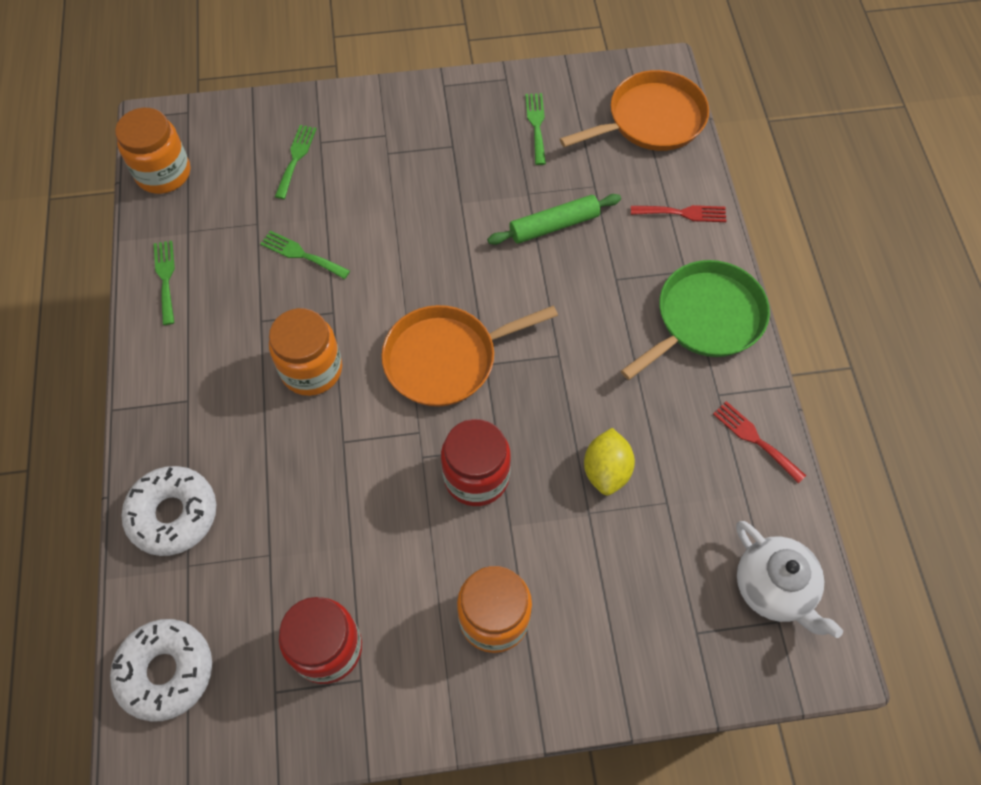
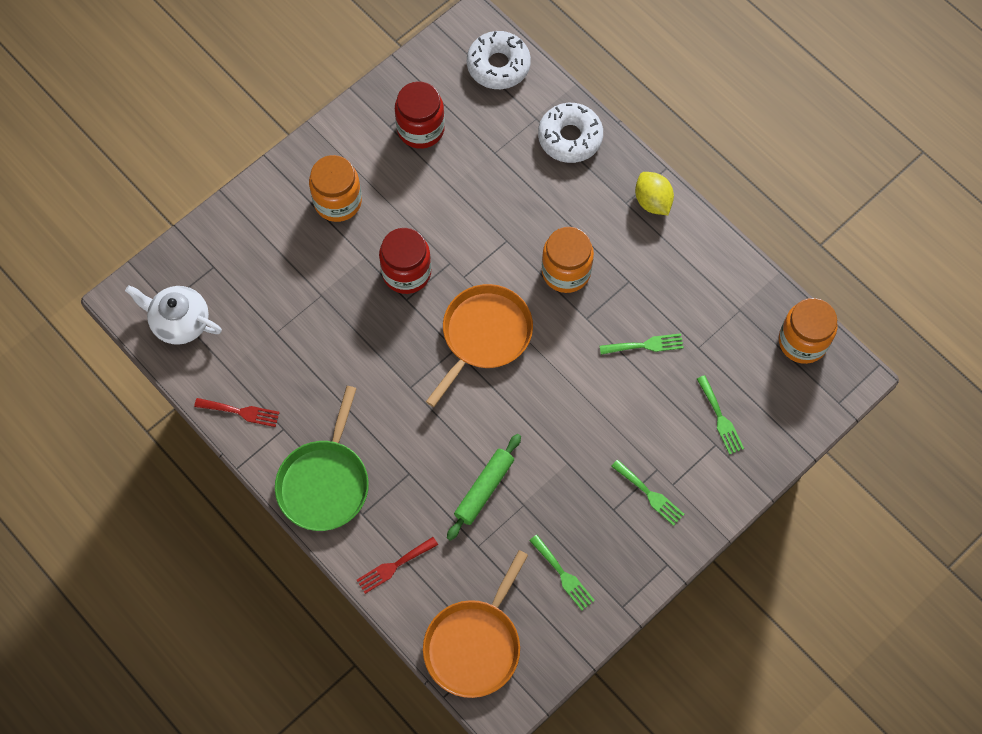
camera: 145 degrees right, 5 degrees up
green fork [154,240,175,325] -> green fork moved to [611,459,684,526]
yellow lemon [584,428,635,495] -> yellow lemon moved to [635,172,674,215]

